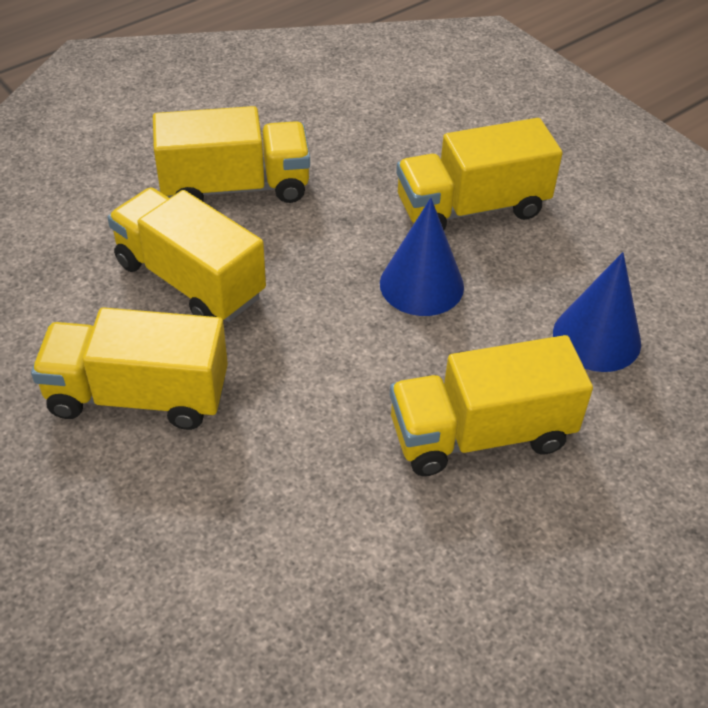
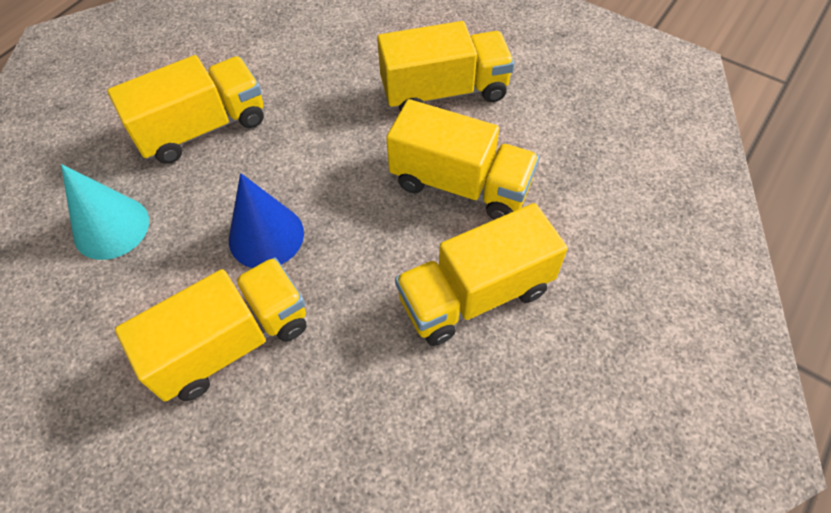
camera: 165 degrees right, 10 degrees up
blue cone [553,252,641,372] -> turquoise cone [61,164,149,260]

